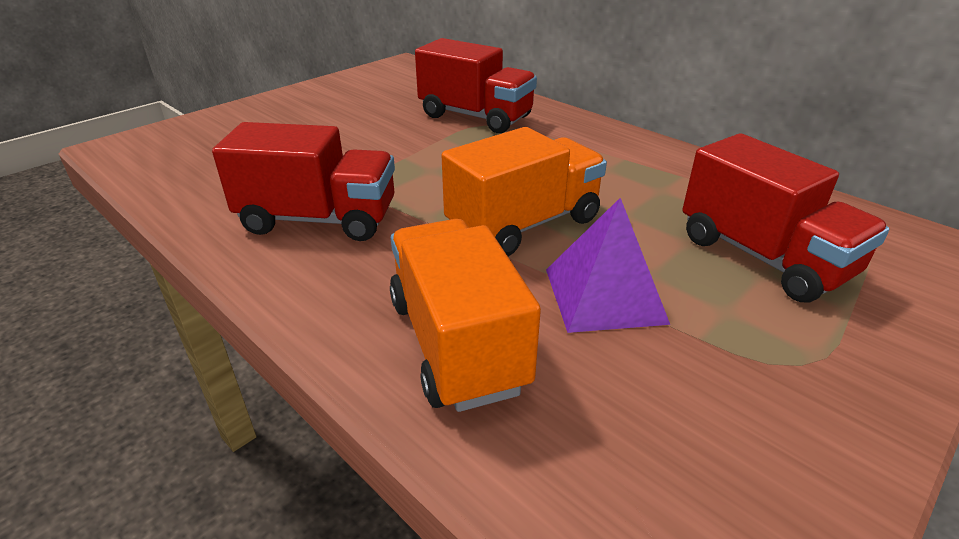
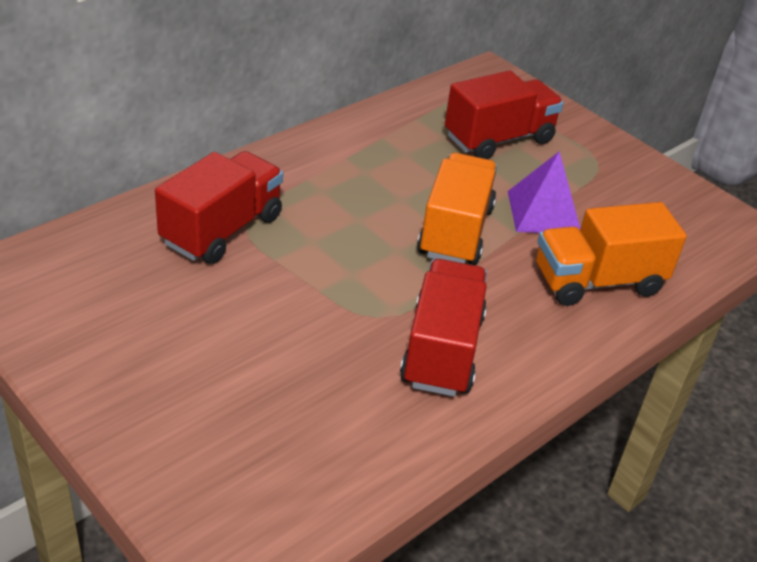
camera: 90 degrees left, 5 degrees up
orange truck [441,127,607,256] -> orange truck turned 45 degrees clockwise [417,153,497,265]

